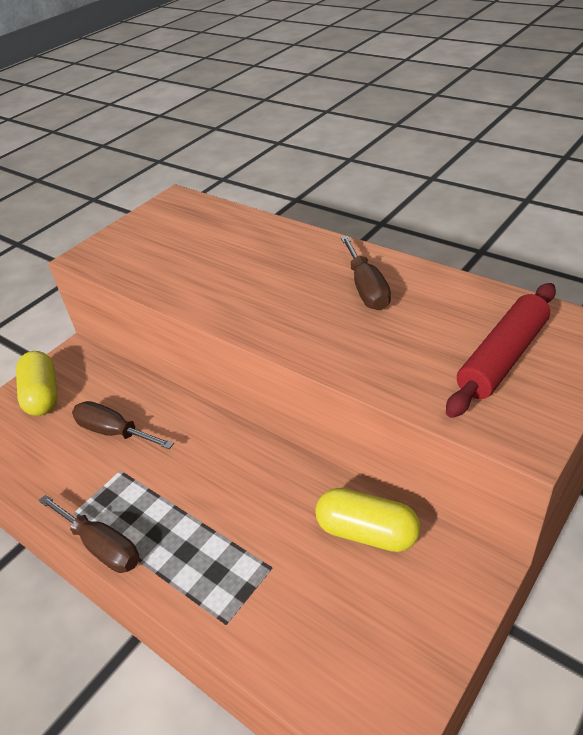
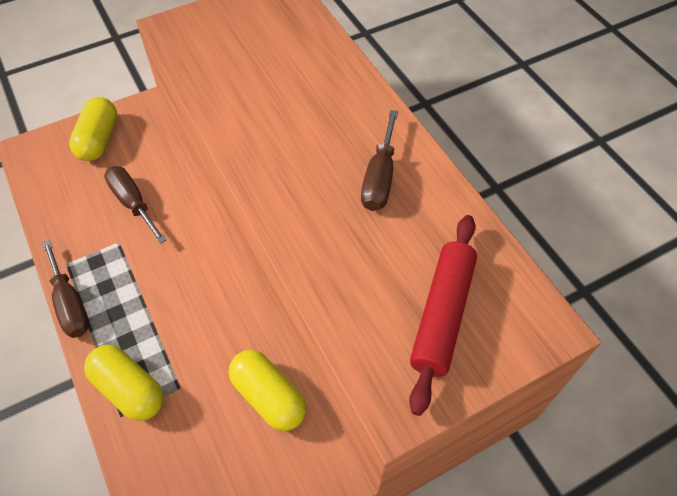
camera: 20 degrees right, 15 degrees up
red rolling pin [446,283,556,418] -> red rolling pin turned 45 degrees counterclockwise [409,215,477,416]
none -> yellow capsule [84,345,164,421]

